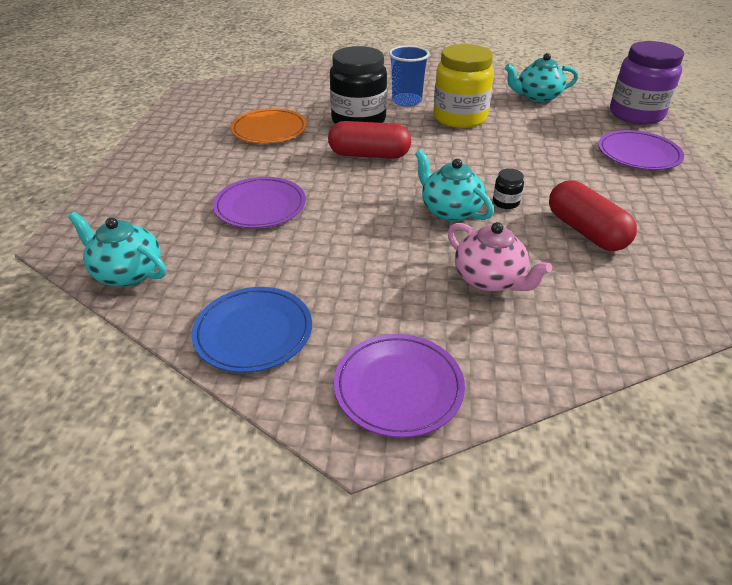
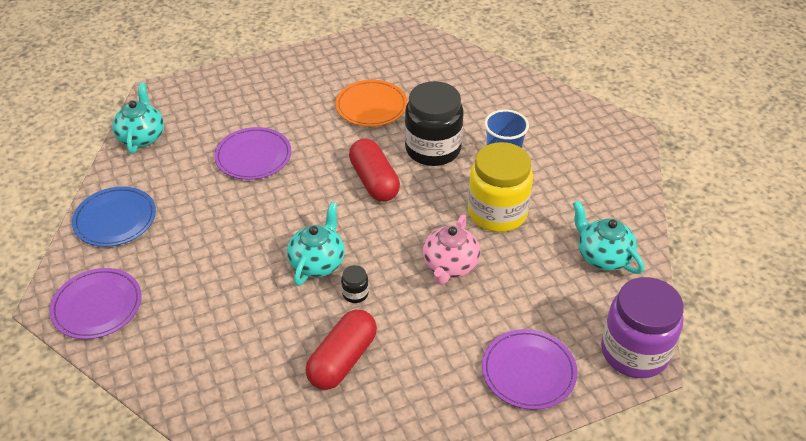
camera: 60 degrees right, 5 degrees up
pink teapot [447,222,552,292] -> pink teapot moved to [423,214,480,285]

